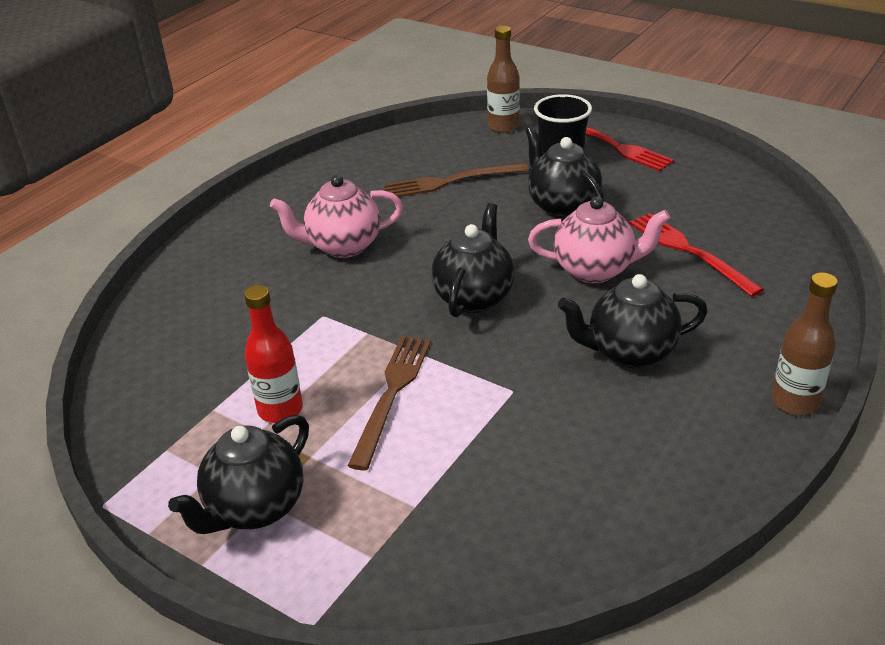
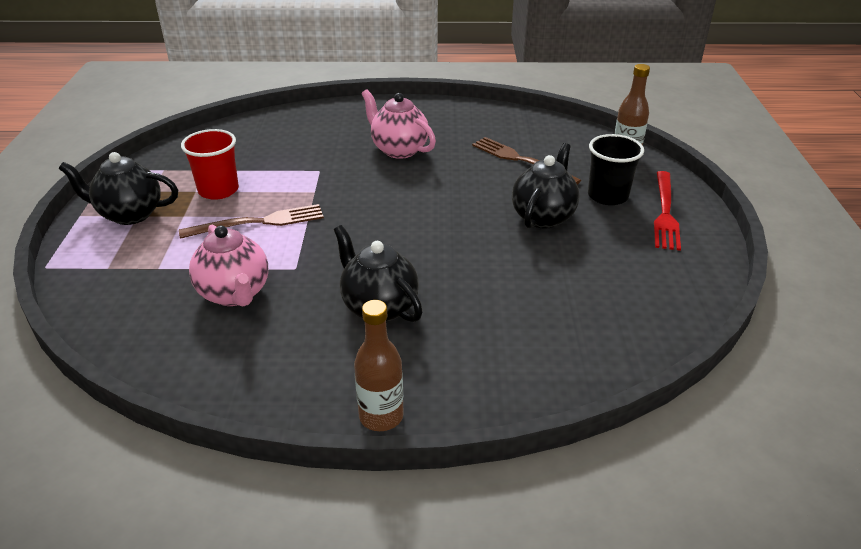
camera: 55 degrees right, 0 degrees up
red bottle [244,285,303,423] -> red cup [181,129,239,200]
black teapot [432,203,515,317] -> none
pink teapot [528,196,670,283] -> pink teapot moved to [189,225,268,306]
red fork [629,213,764,297] -> none

